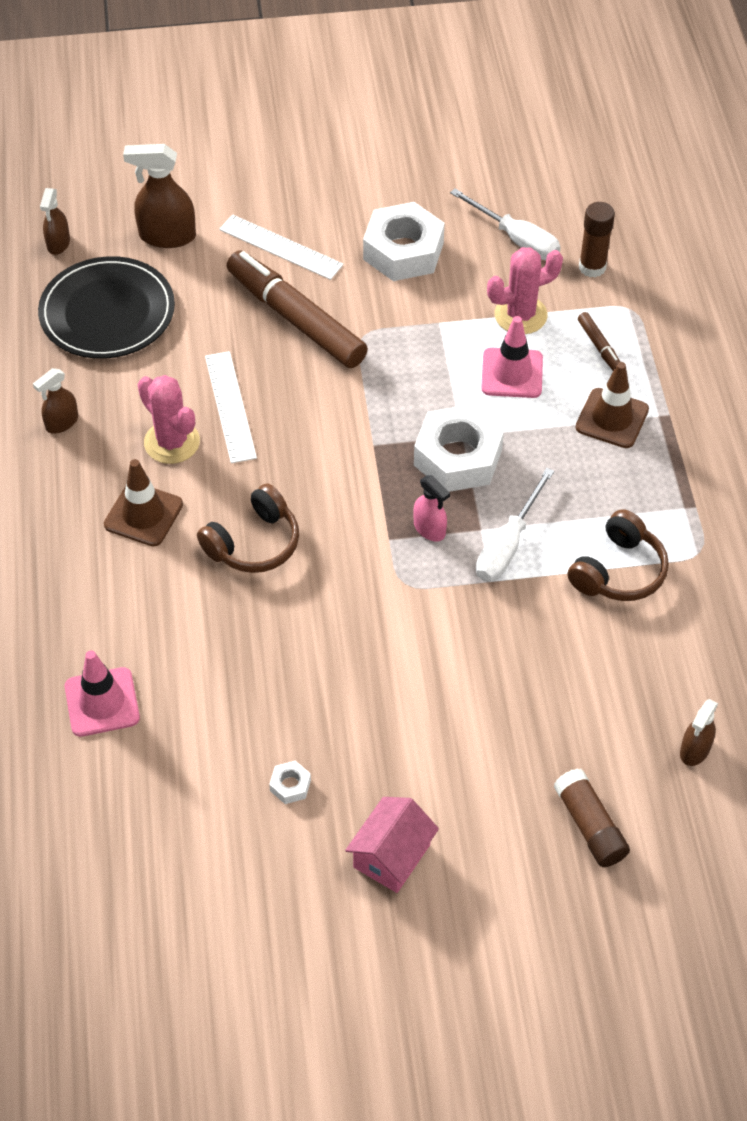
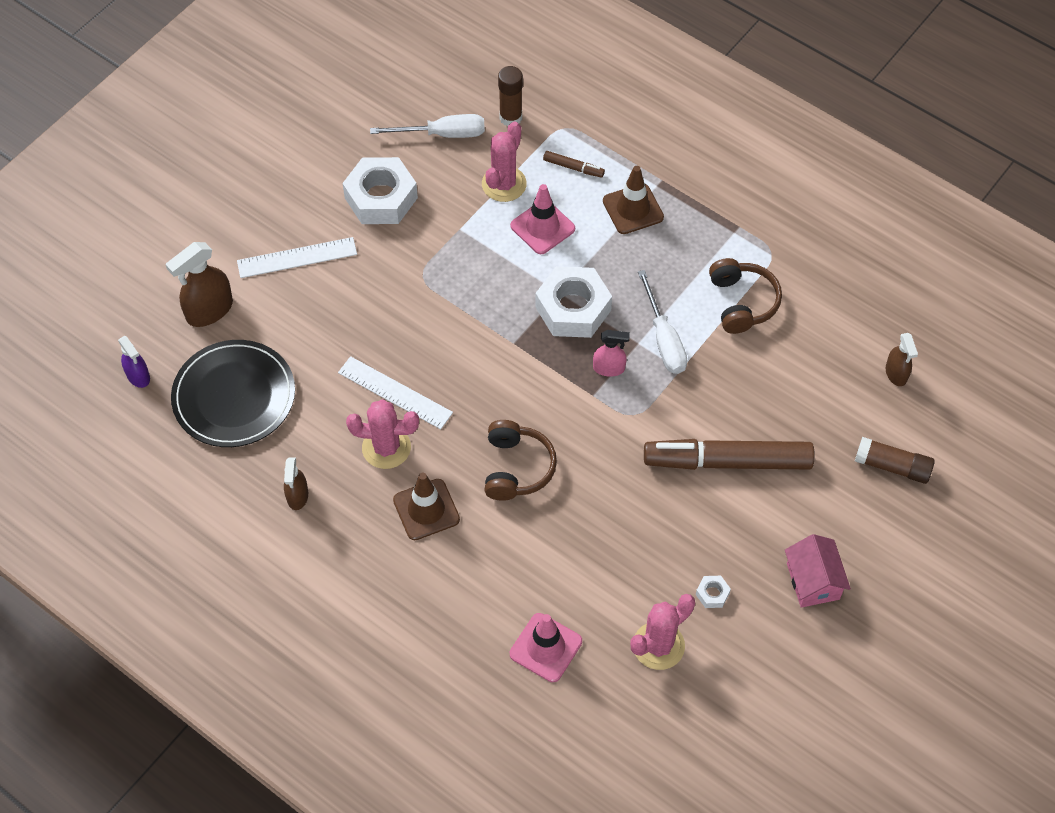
camera: 45 degrees left, 5 degrees up
brown spray bottle [40,188,70,255] -> purple spray bottle [118,336,150,388]
brown marker [227,251,368,368] -> brown marker moved to [644,439,815,470]
none -> pink cactus [630,594,695,670]

